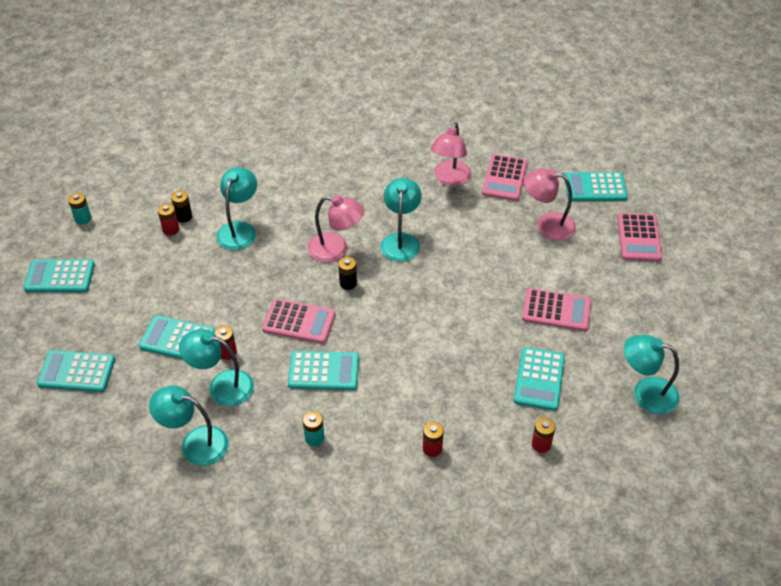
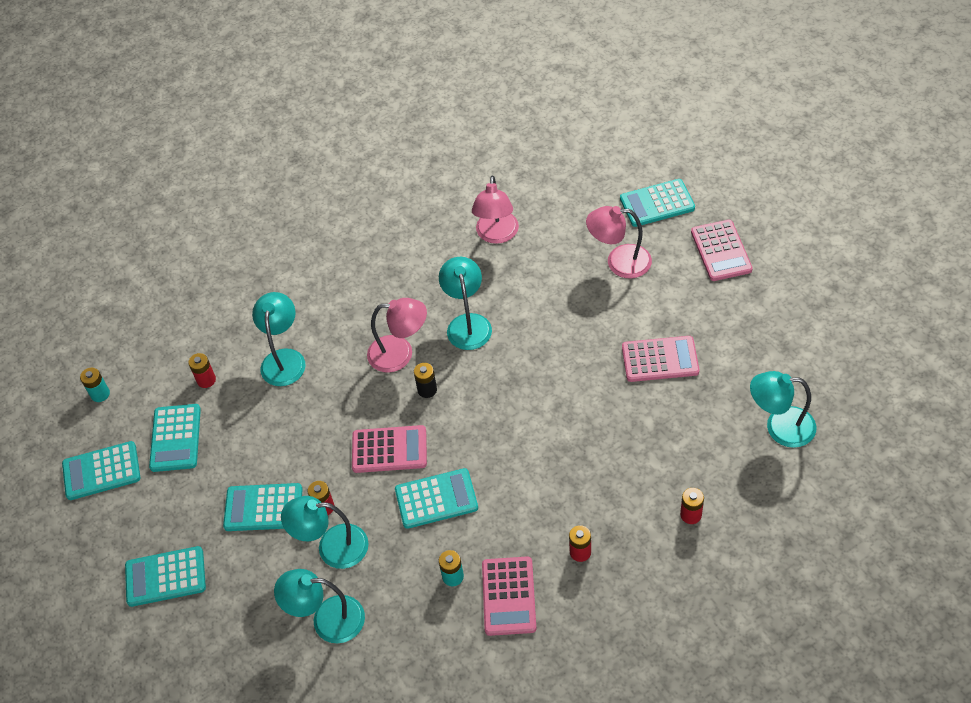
camera: 10 degrees left, 5 degrees up
black battery [171,190,192,223] -> none
pink calculator [482,154,527,201] -> pink calculator moved to [482,556,536,636]
turquoise calculator [514,347,565,411] -> turquoise calculator moved to [149,404,201,472]

